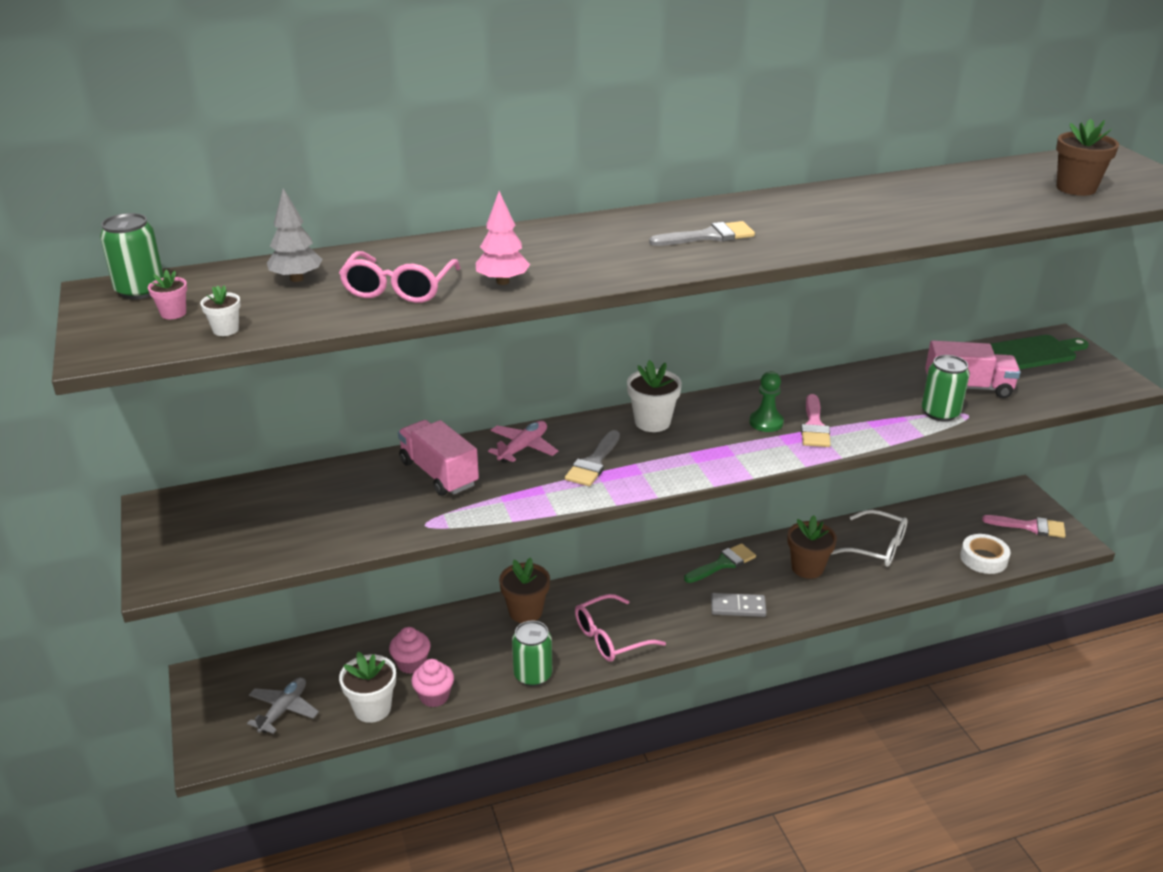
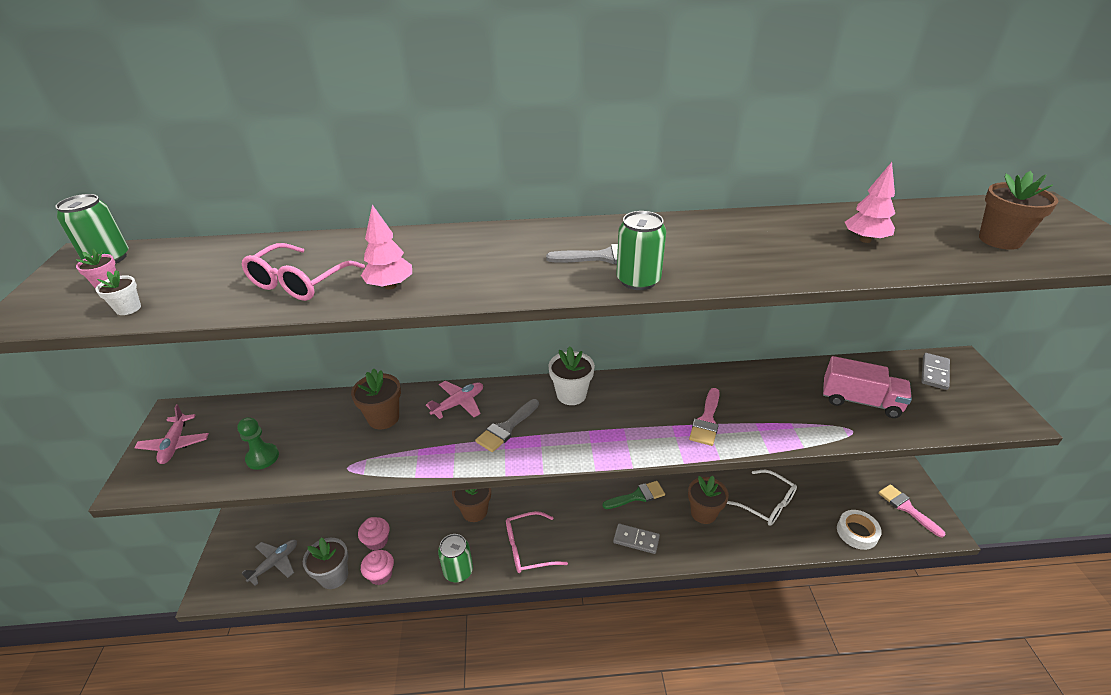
camera: 15 degrees right, 5 degrees up
grey tree [267,188,323,282] -> none
white flower pot [339,652,396,723] -> grey flower pot [303,537,348,589]
pink truck [398,420,479,496] -> brown flower pot [351,369,401,429]
green pawn [749,371,784,432] -> green pawn moved to [237,417,279,470]
green can [922,355,970,421] -> green can moved to [616,211,666,290]
pink brush [982,515,1066,538] -> pink brush turned 150 degrees counterclockwise [878,484,945,538]
green cutting board [991,335,1089,369] -> grey domino [921,353,950,390]
none -> pink plane [134,404,209,464]
none -> pink tree [845,162,895,243]

